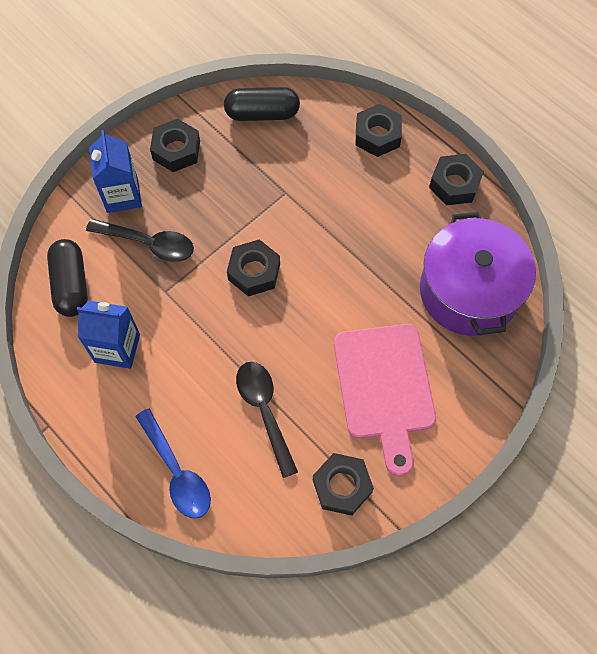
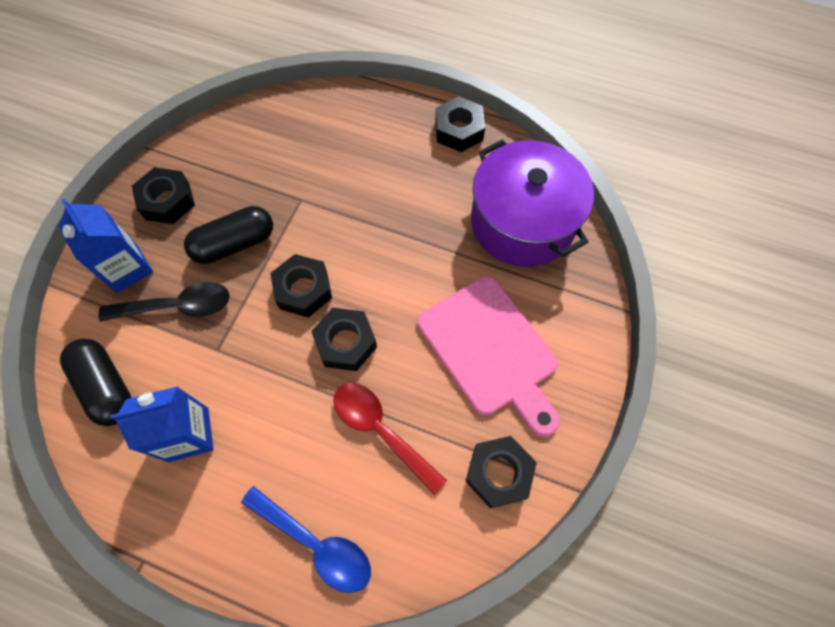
camera: 25 degrees left, 0 degrees up
black capsule [224,87,300,121] -> black capsule moved to [184,206,273,264]
black spoon [236,362,298,478] -> red spoon [333,383,447,495]
black nut [356,104,402,157] -> black nut moved to [311,308,377,371]

